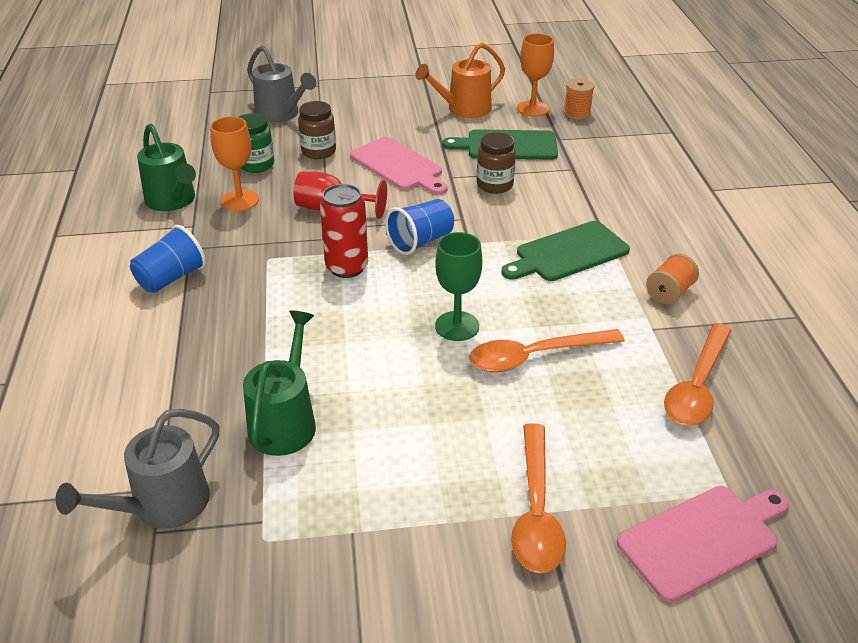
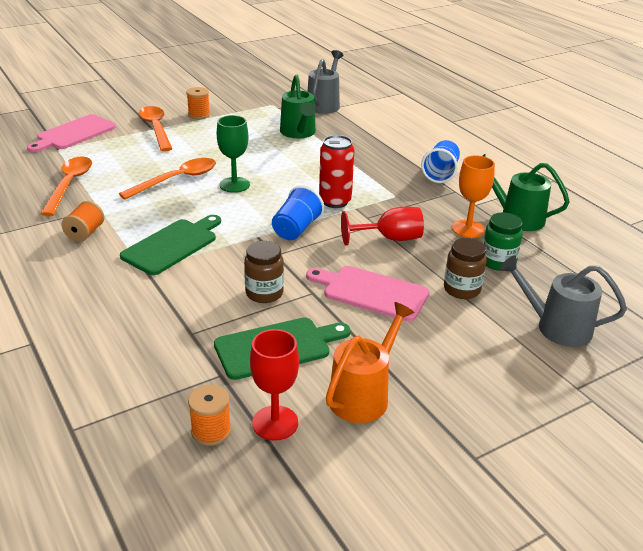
camera: 155 degrees right, 5 degrees down
orange goblet [517,33,554,117] -> red goblet [250,329,299,441]
none -> orange spool [186,87,210,119]

